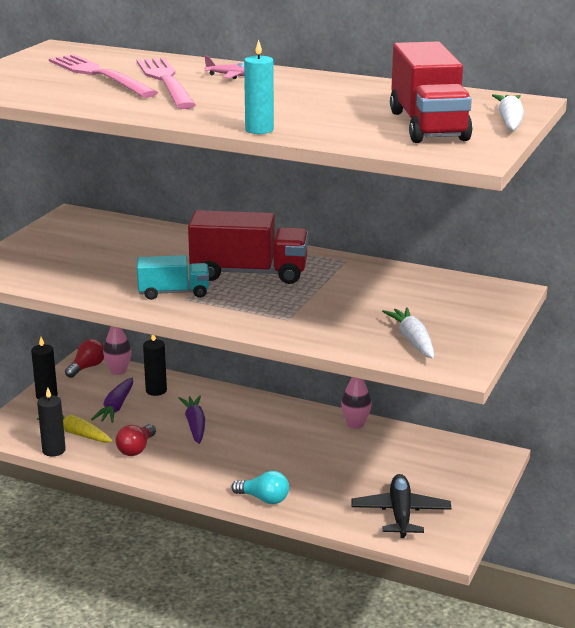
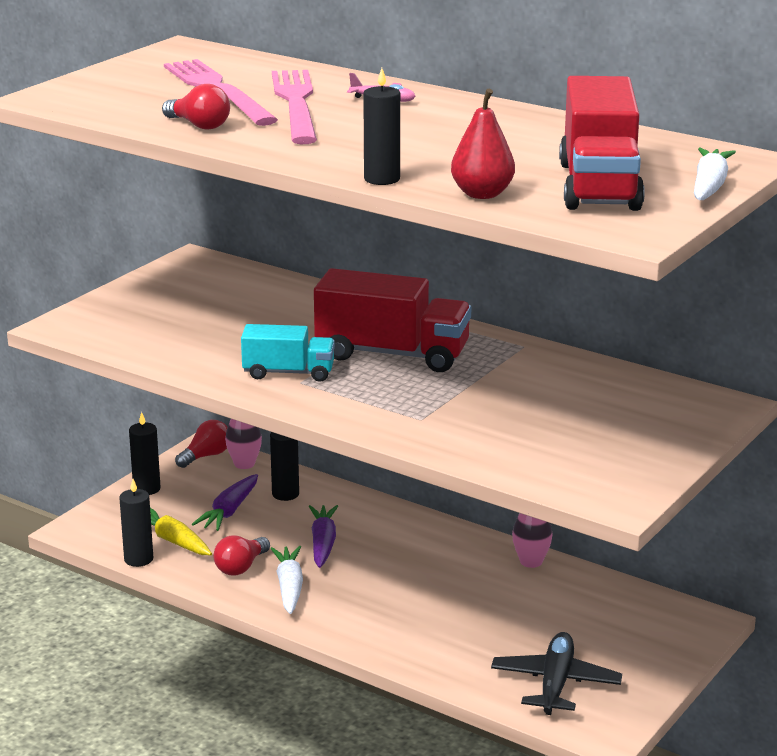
camera: 10 degrees right, 0 degrees up
turquoise light bulb [231,471,289,504] -> none
turquoise candle [244,39,274,134] -> black candle [363,68,400,185]
white carrot [382,307,434,359] -> white carrot moved to [270,546,303,614]
none -> red light bulb [162,84,230,130]
none -> red pear [451,89,515,199]

